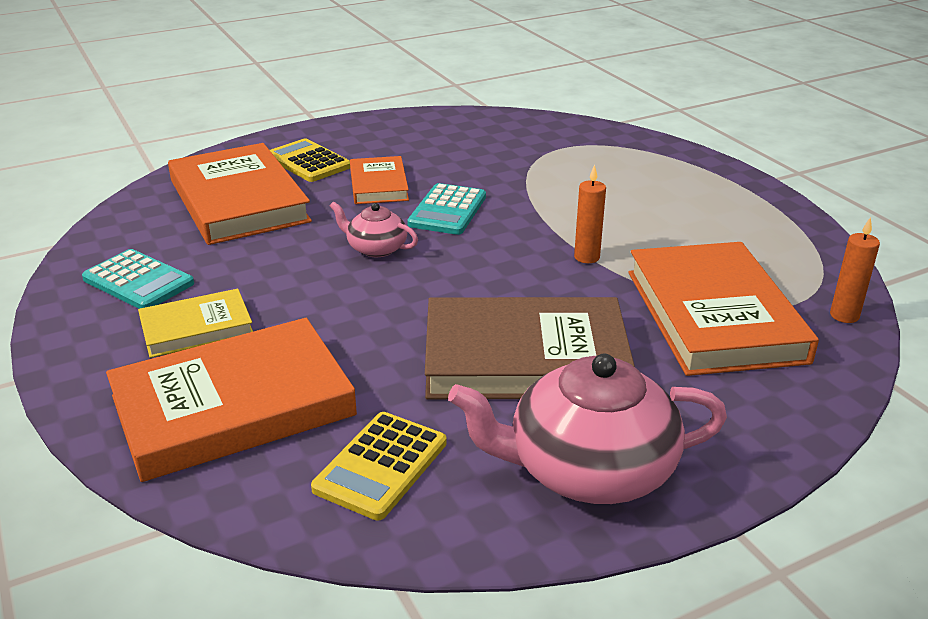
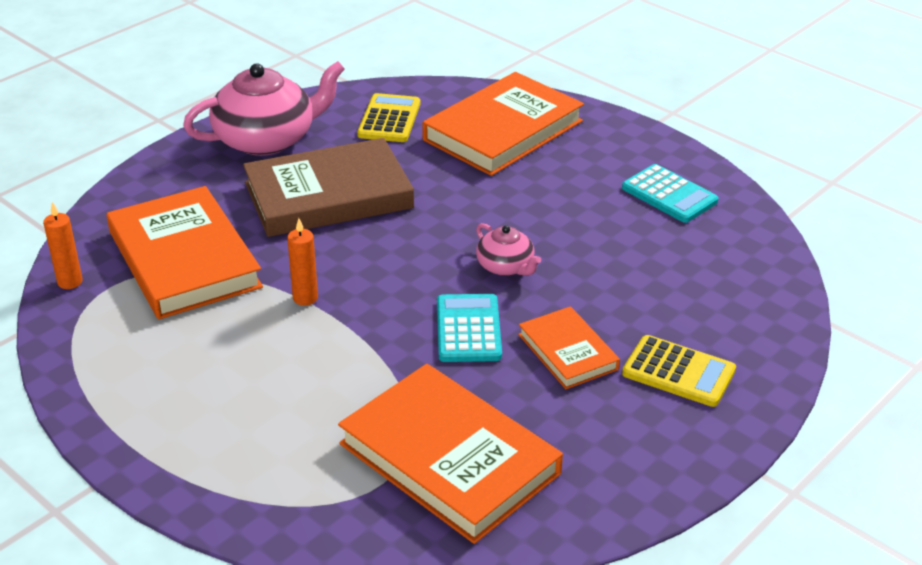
camera: 160 degrees right, 5 degrees up
turquoise calculator [82,249,194,309] -> turquoise calculator turned 150 degrees counterclockwise [622,164,719,223]
yellow book [138,289,253,358] -> none
orange book [168,143,312,245] -> orange book moved to [338,364,563,544]
pink teapot [330,201,418,257] -> pink teapot turned 45 degrees clockwise [476,223,541,276]

